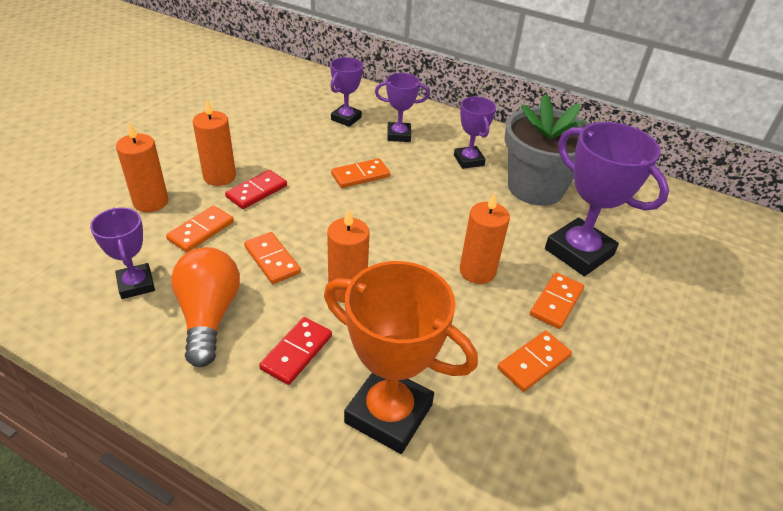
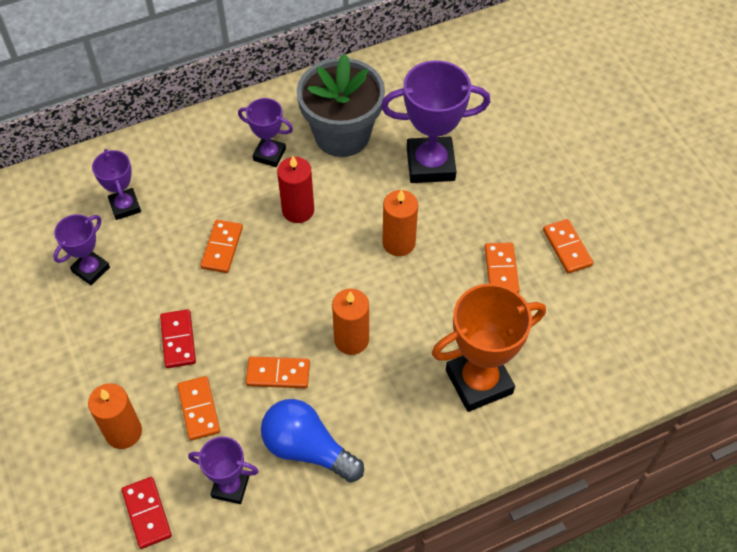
camera: 50 degrees left, 15 degrees up
orange light bulb [171,247,240,367] -> blue light bulb [261,399,364,482]
orange candle [193,99,236,186] -> none
red domino [259,317,332,385] -> red domino moved to [121,477,172,549]
purple trophy [375,73,430,142] -> purple trophy moved to [53,214,110,285]
orange domino [530,272,584,329] -> orange domino moved to [543,219,593,274]
none -> red candle [277,156,314,223]

